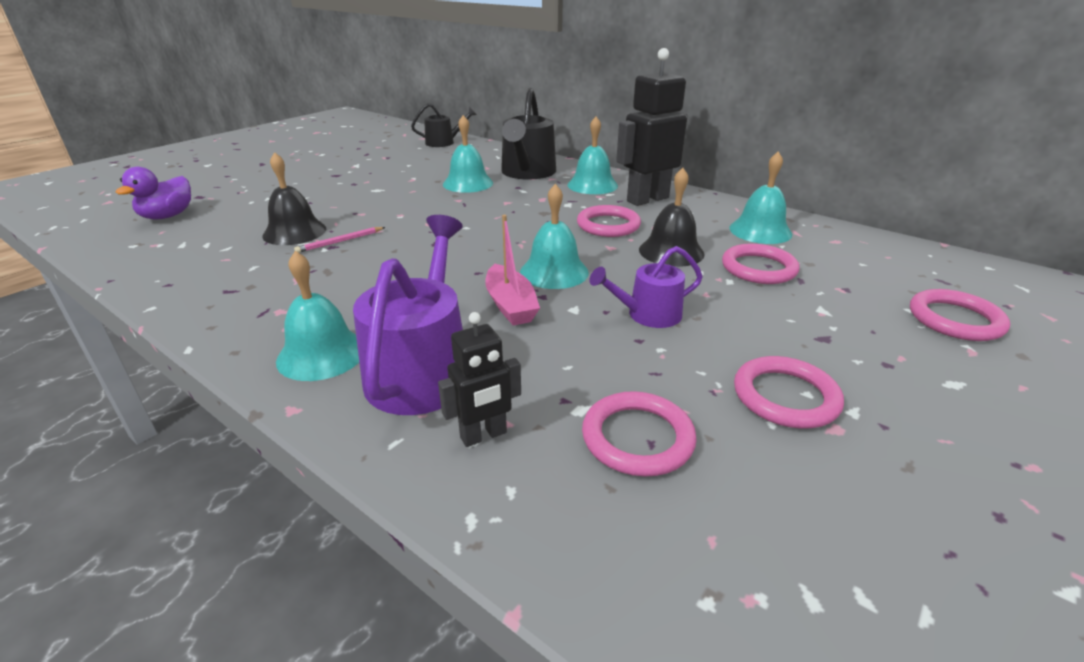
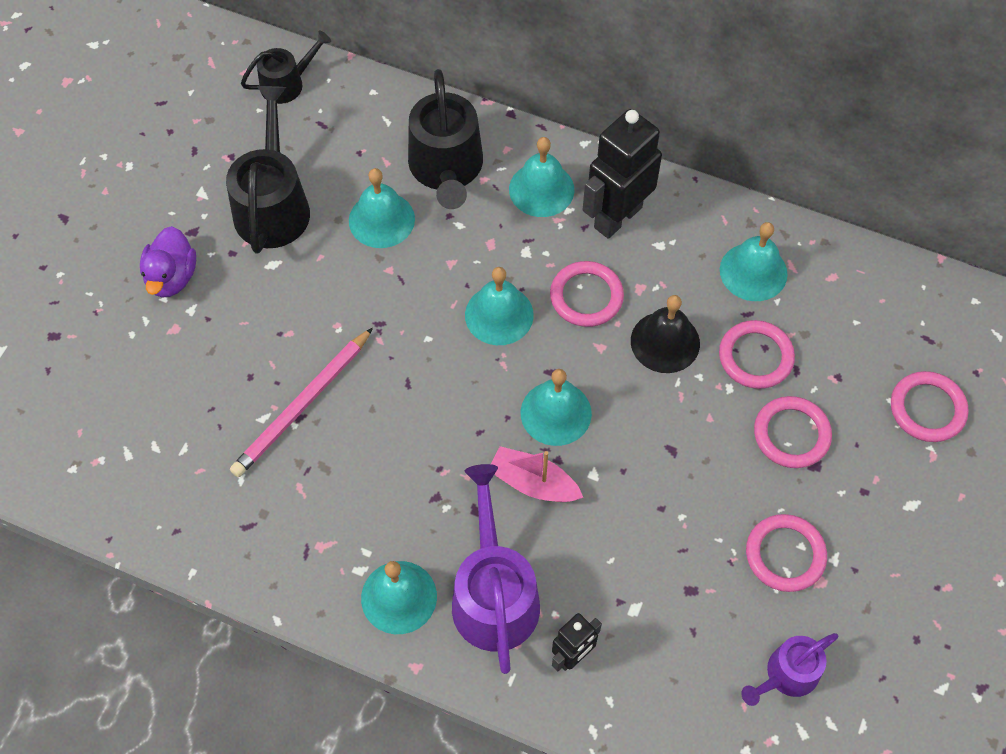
camera: 15 degrees left, 30 degrees up
purple duck [116,166,191,220] -> purple duck moved to [140,226,196,298]
black bell [262,152,326,245] -> none
pink pencil [294,227,385,253] -> pink pencil [230,328,373,477], size x1.95
pink boat [485,215,540,325] -> pink boat turned 150 degrees clockwise [491,446,583,502]
pink ring [582,391,697,477] -> pink ring moved to [754,396,832,468]
purple watering can [589,246,703,328] -> purple watering can moved to [741,633,838,706]
none -> black watering can [226,86,310,253]
none -> turquoise bell [465,267,534,345]

